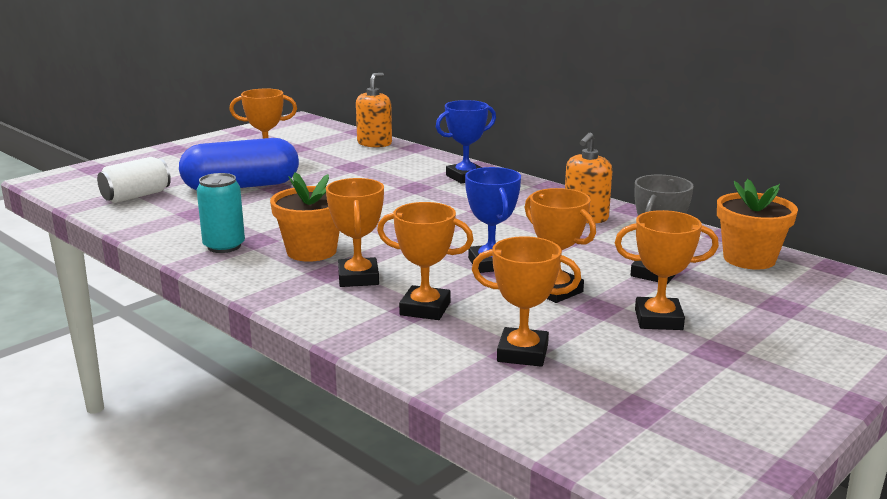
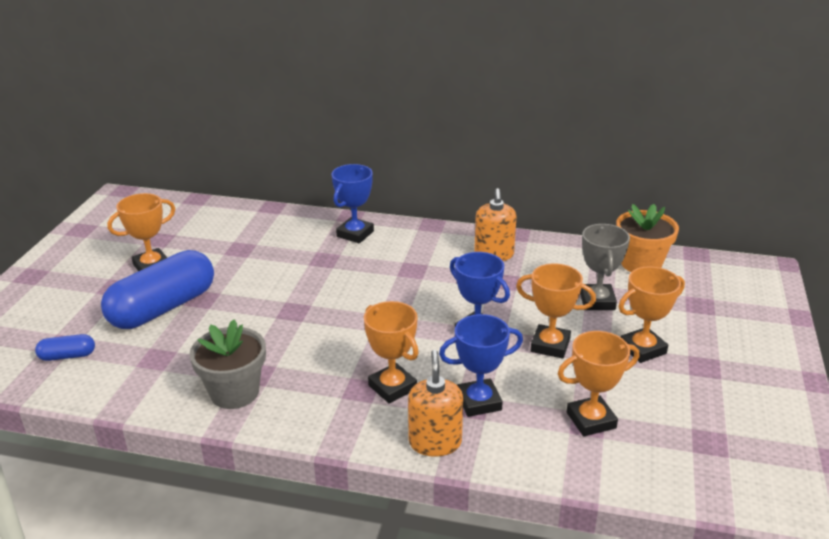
camera: 30 degrees left, 10 degrees up
white can [97,157,171,203] -> blue capsule [35,334,95,361]
turquoise can [197,173,245,253] -> grey flower pot [189,320,266,409]
orange flower pot [270,172,340,262] -> none
orange soap dispenser [356,73,392,148] -> orange soap dispenser moved to [408,350,463,457]
orange trophy [377,202,473,320] -> blue trophy [439,314,523,417]

